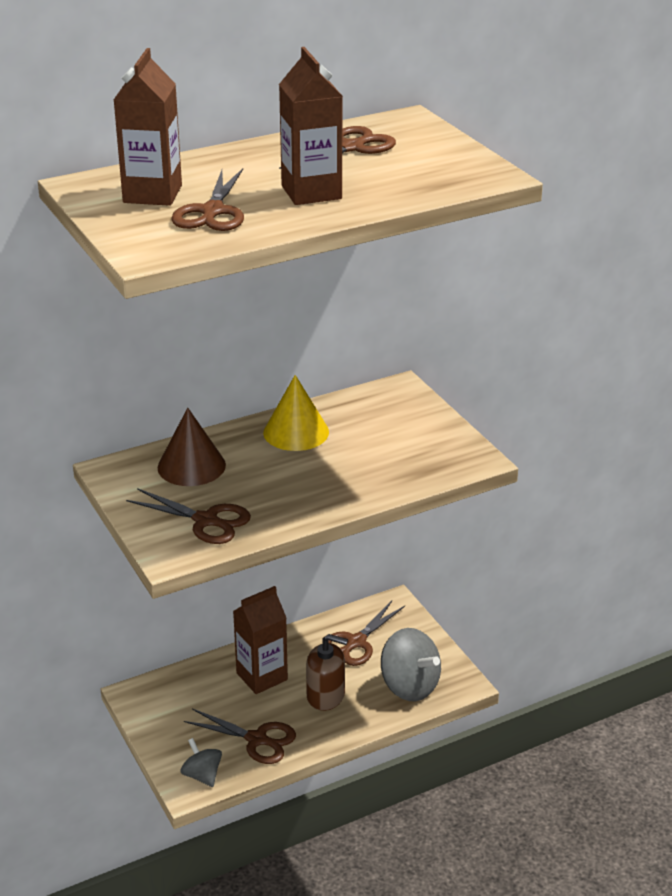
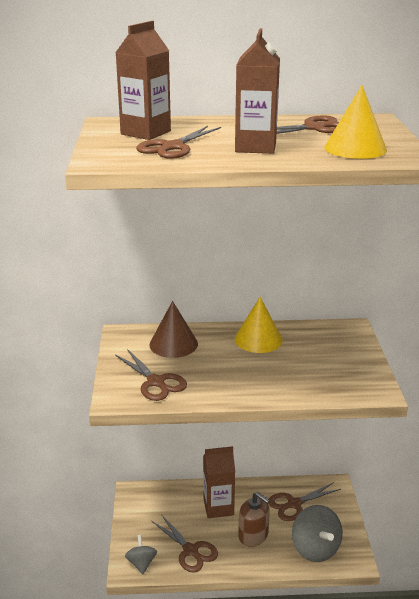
camera: 25 degrees right, 5 degrees down
none -> yellow cone [325,85,387,159]

